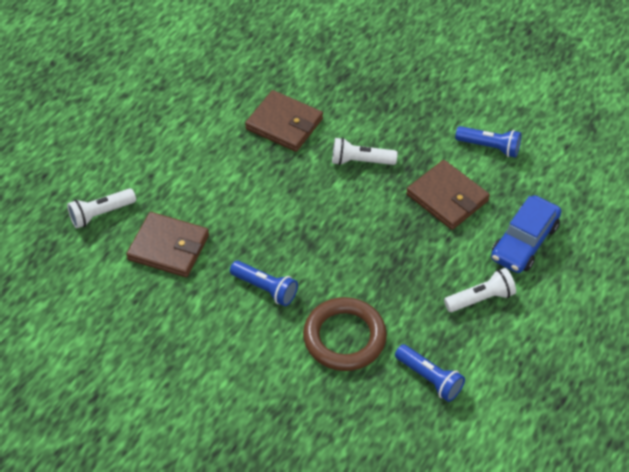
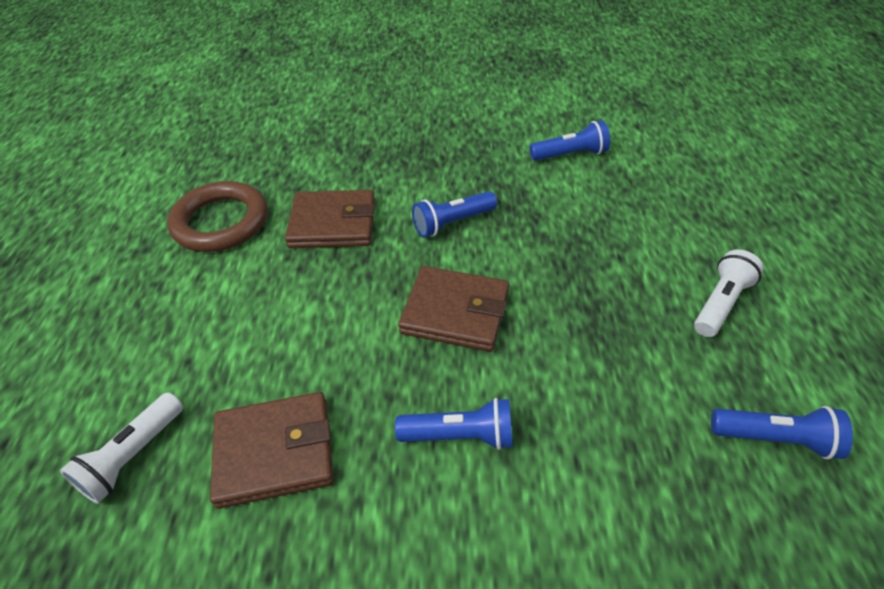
camera: 30 degrees left, 5 degrees down
brown ring [303,297,387,371] -> brown ring moved to [167,181,268,252]
white flashlight [332,137,398,165] -> blue flashlight [412,191,497,238]
brown wallet [406,160,490,230] -> brown wallet moved to [398,266,509,352]
blue car [491,195,561,273] -> none

